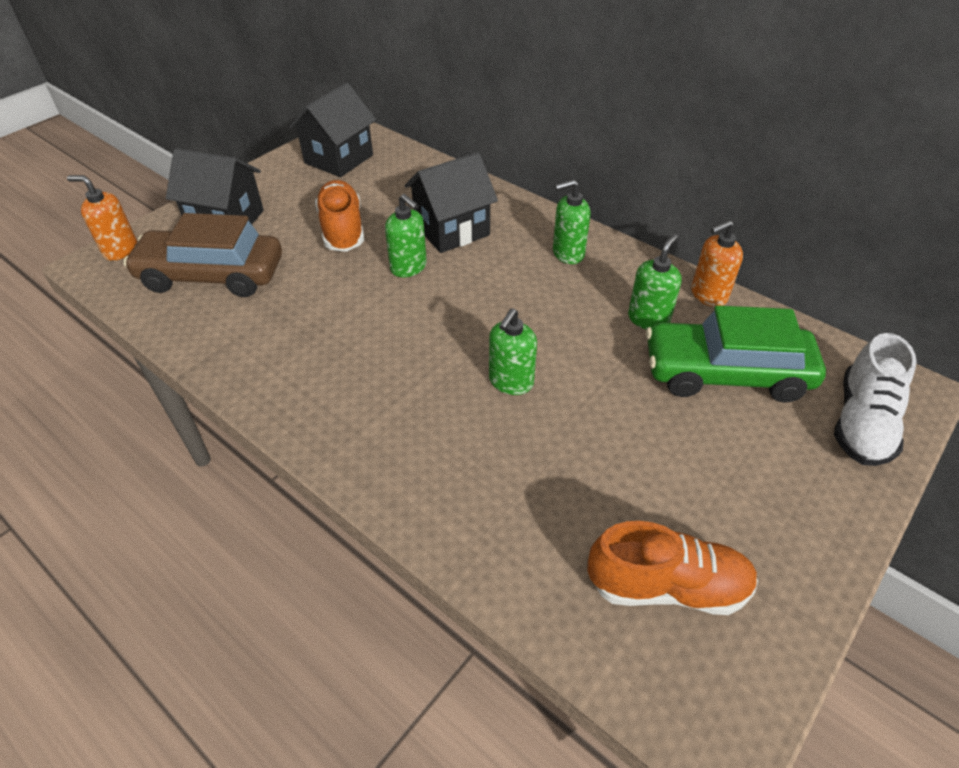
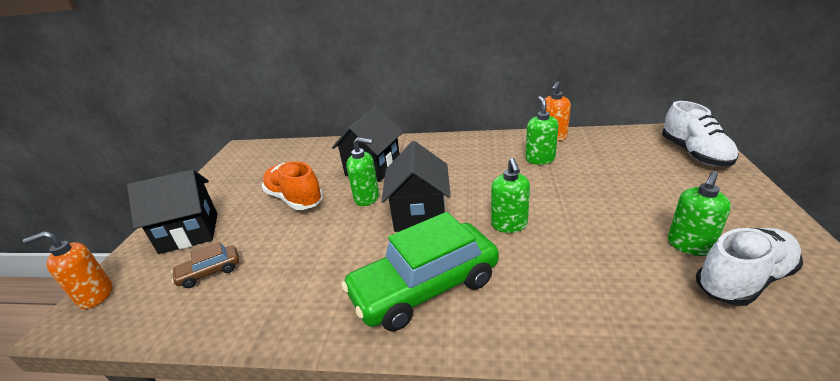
camera: 30 degrees left, 15 degrees down
brown car [123,213,282,297] -> brown car [171,241,239,288], size x0.46
black house [289,82,376,177] -> black house moved to [381,141,451,232]
green soap dispenser [553,179,591,264] -> green soap dispenser moved to [668,171,731,256]
orange shoe [587,521,758,615] -> white shoe [696,228,803,306]
green car [646,305,826,403] -> green car moved to [341,212,499,331]

